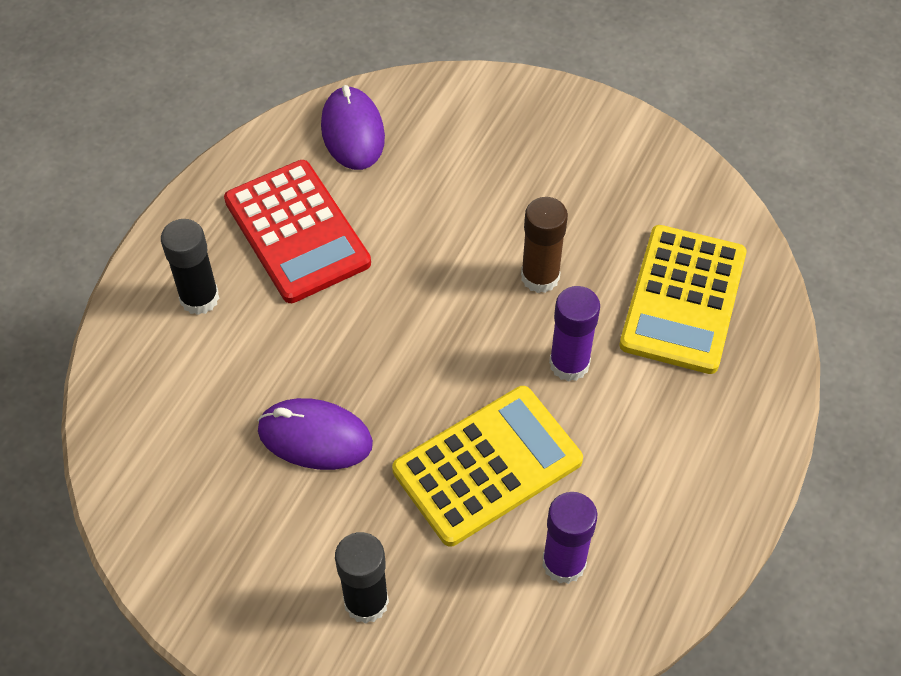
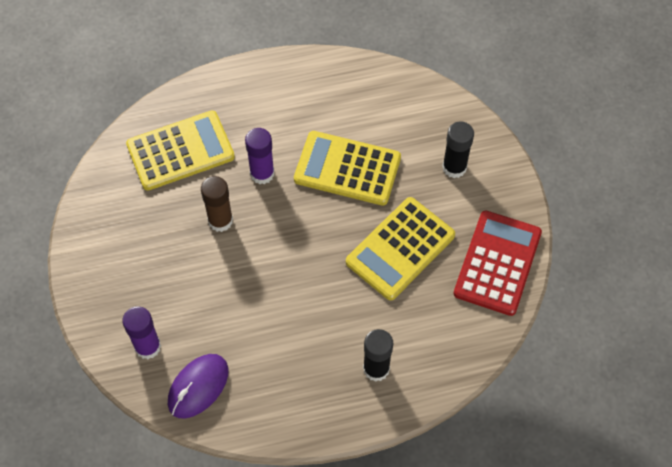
camera: 130 degrees left, 5 degrees up
red calculator [224,160,371,303] -> red calculator moved to [453,210,542,316]
purple mouse [257,398,373,470] -> yellow calculator [346,197,455,300]
purple glue stick [542,492,597,584] -> purple glue stick moved to [122,306,161,359]

